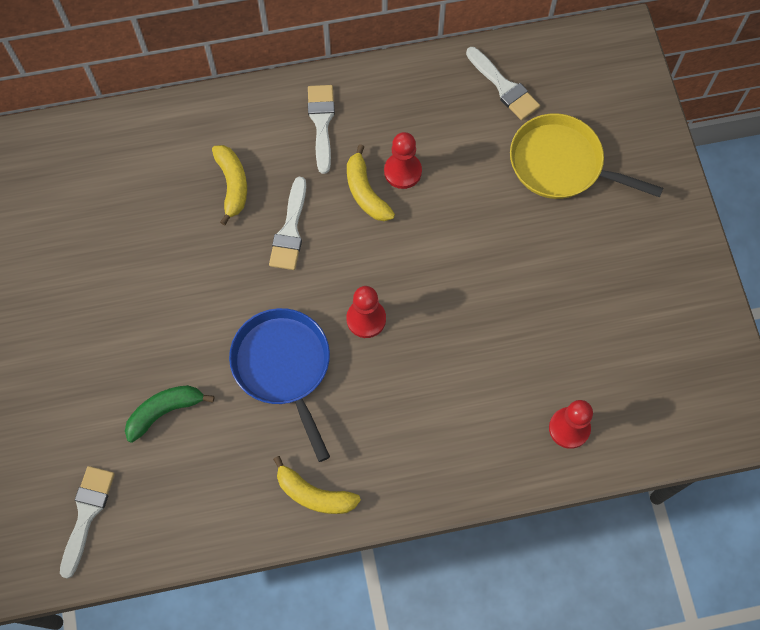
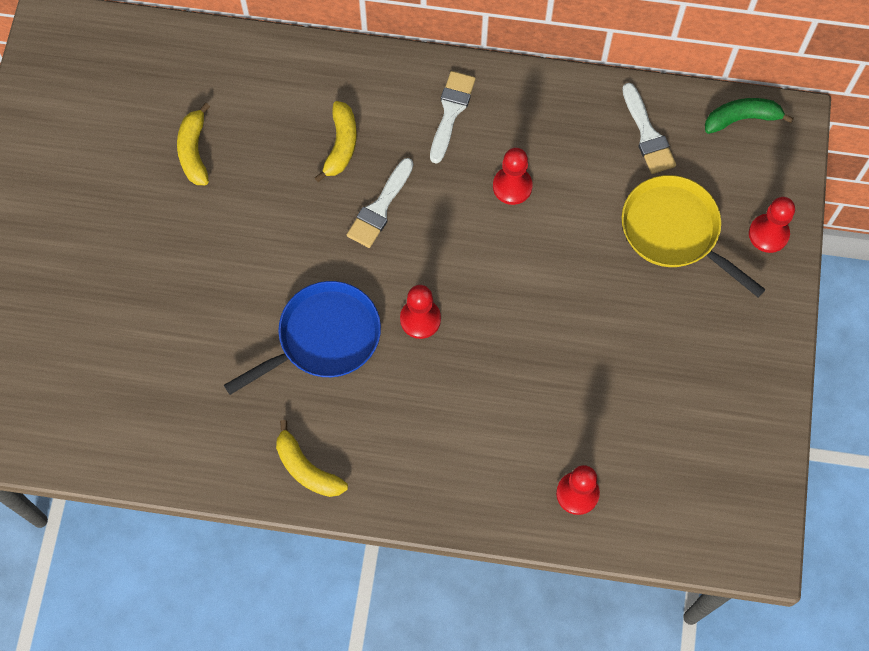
camera: 20 degrees right, 0 degrees up
white brush [60,466,115,579] -> none
green banana [125,385,214,443] -> green banana moved to [705,98,794,134]
blue pan [229,308,330,462] -> blue pan turned 60 degrees clockwise [224,281,381,395]
yellow banana [347,144,395,221] -> yellow banana moved to [177,103,210,185]
none -> red pawn [749,197,795,253]

